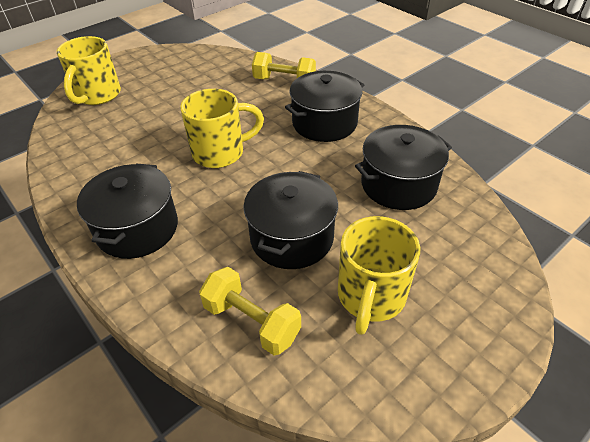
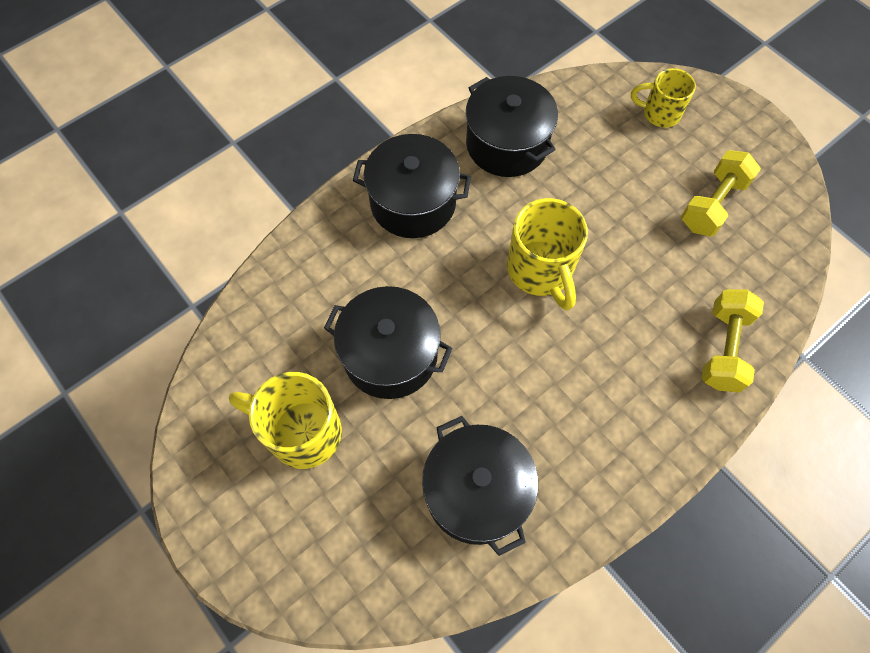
camera: 90 degrees right, 20 degrees up
yellow mug [57,36,121,105] -> yellow mug [631,68,696,128], size x0.63
yellow dumbbell [199,267,301,355] -> yellow dumbbell moved to [681,150,761,237]
black pot [285,71,364,142] -> black pot moved to [466,76,558,177]

